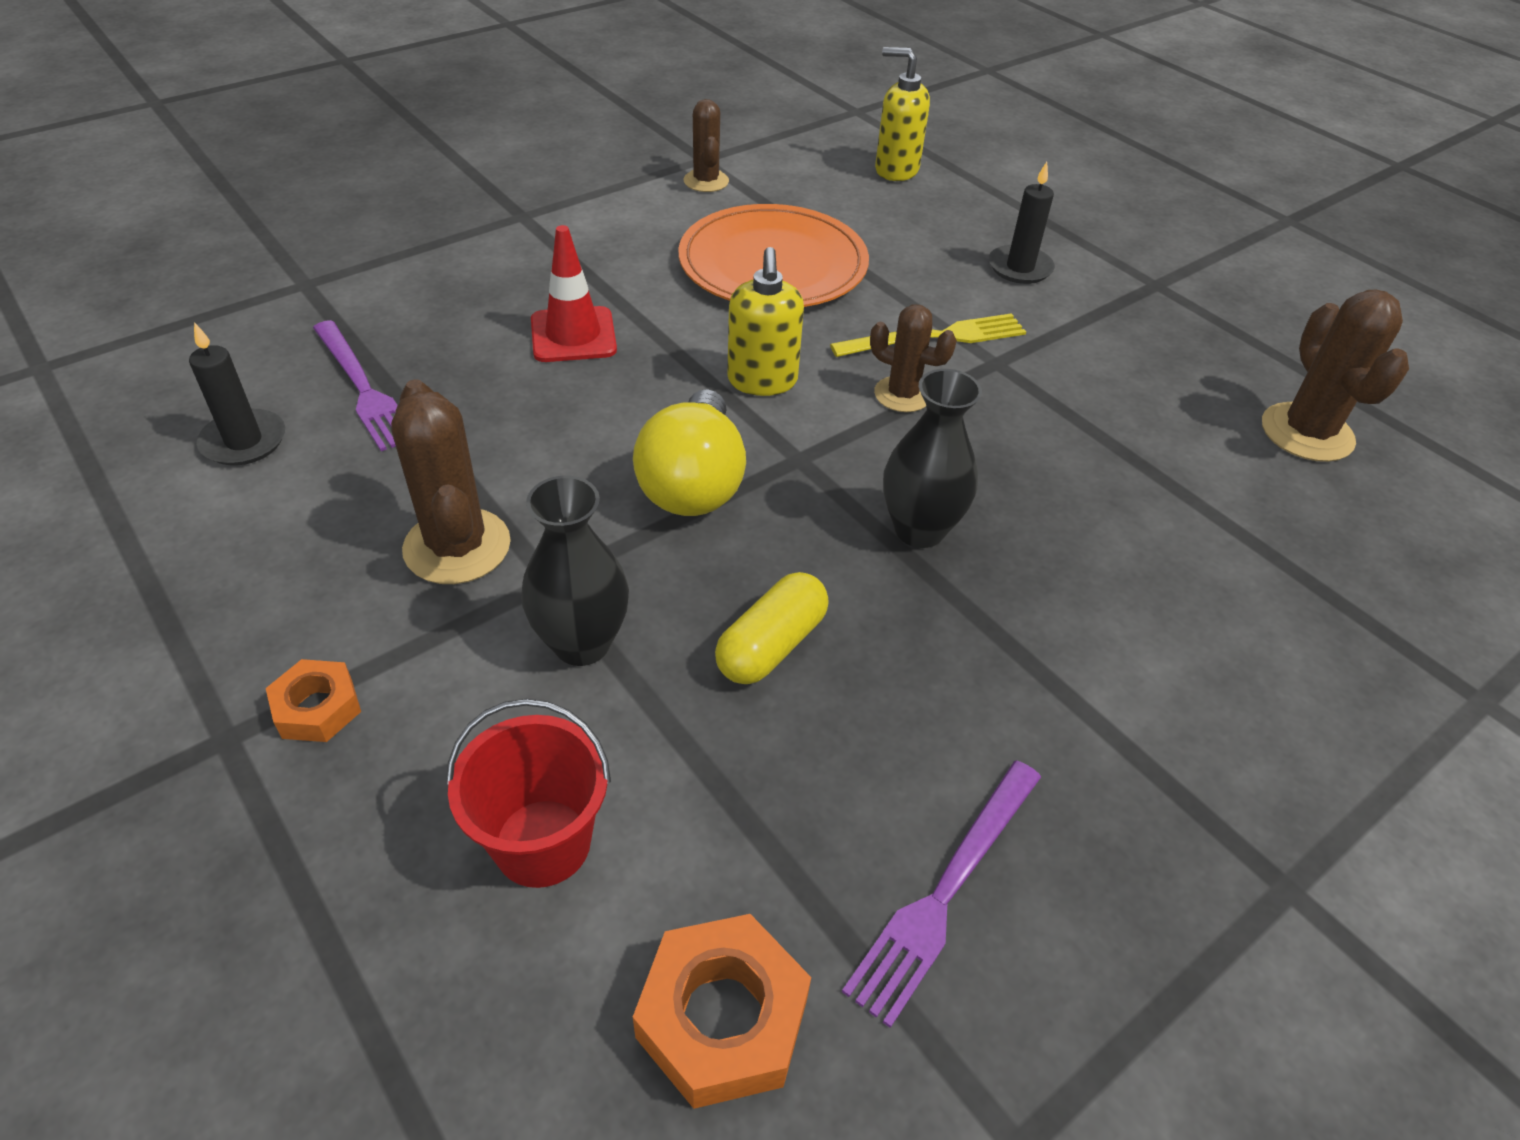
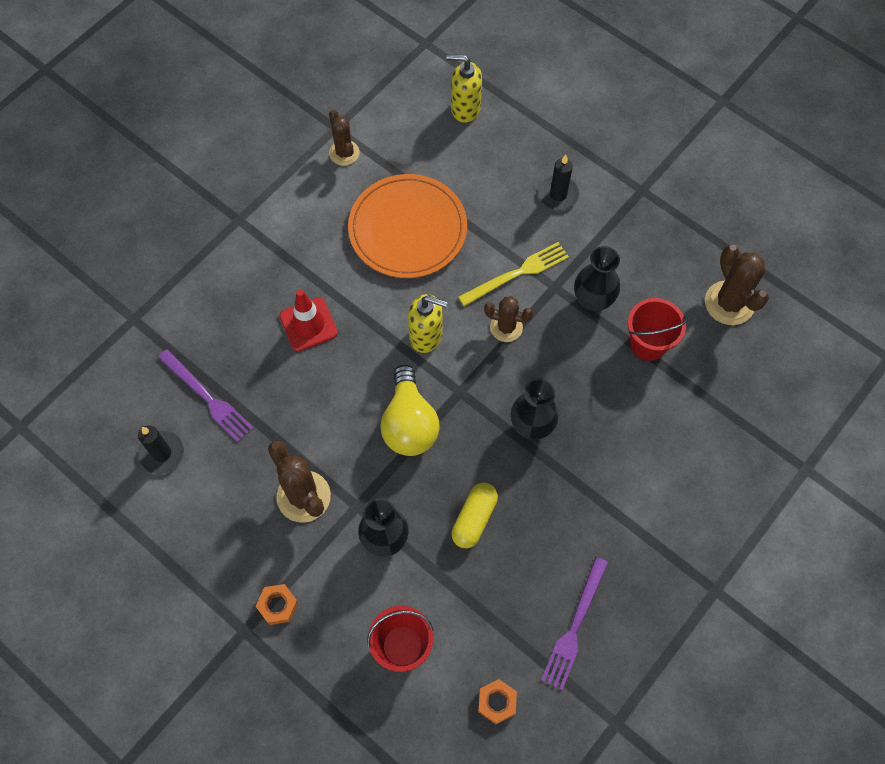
camera: 10 degrees left, 20 degrees up
orange nut [633,914,811,1109] -> orange nut [478,679,517,724], size x0.61
yellow soap dispenser [727,247,804,396] -> yellow soap dispenser turned 60 degrees counterclockwise [408,294,448,353]
none -> black vase [574,246,620,313]
none -> red bucket [628,298,687,361]

